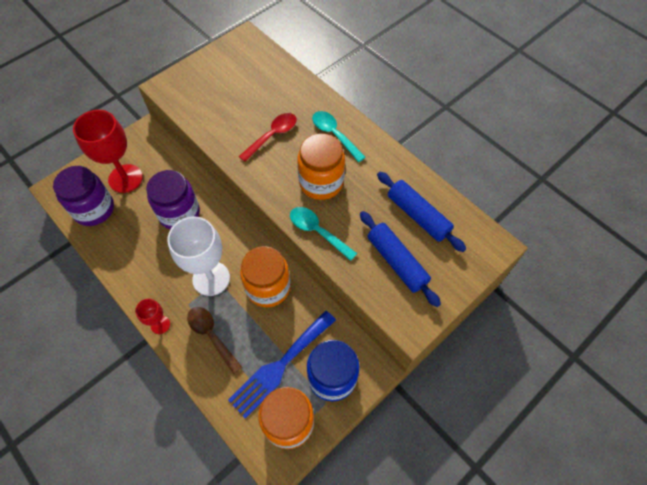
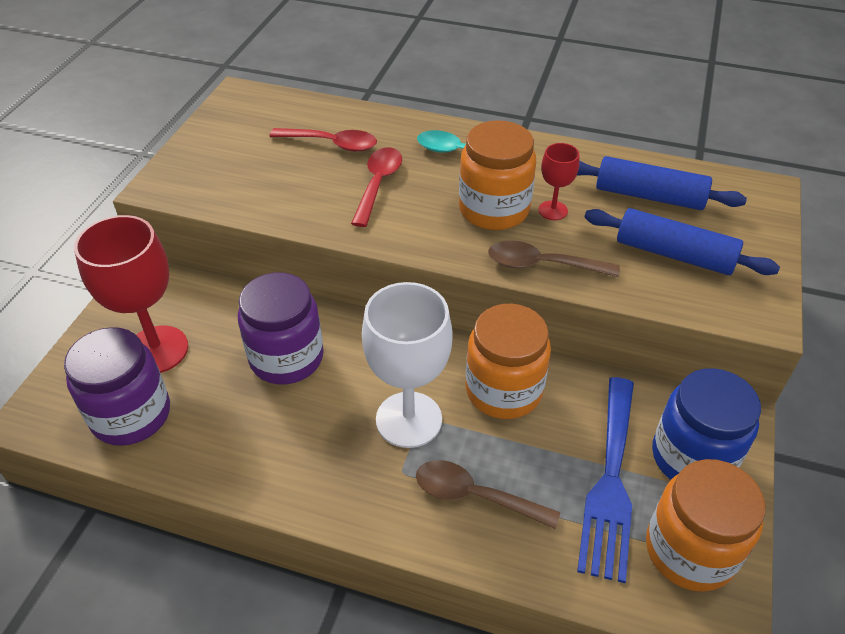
camera: 30 degrees left, 15 degrees down
red goblet [135,299,170,334] -> red goblet moved to [539,143,579,220]
turquoise spoon [290,207,357,261] -> brown spoon [488,240,619,277]
none -> red spoon [270,128,377,152]

